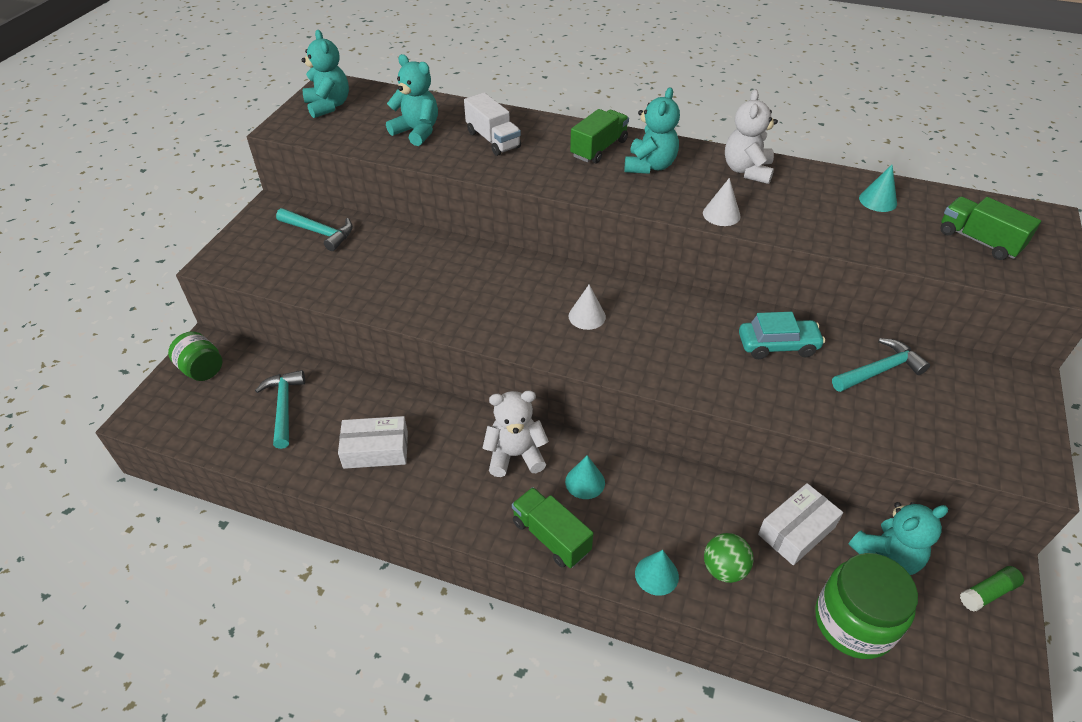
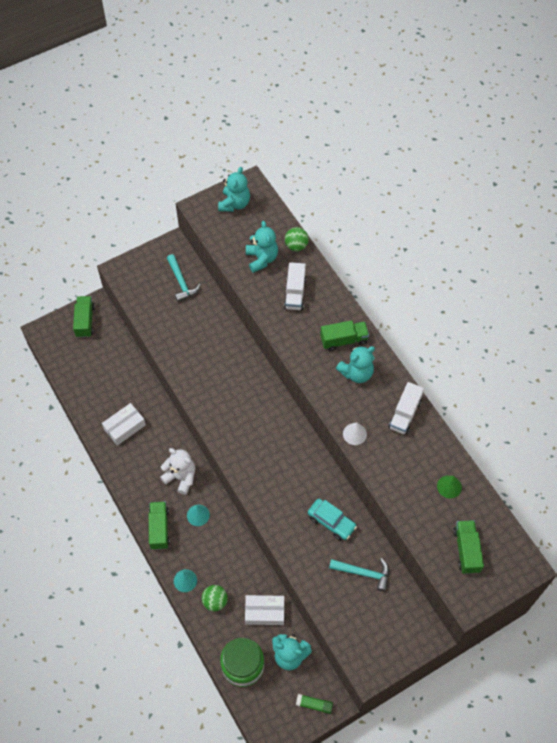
camera: 40 degrees right, 15 degrees up
green jar [168,332,222,381] -> green truck [73,296,95,338]
turquoise hammer [255,370,305,449] -> none
white box [338,416,408,469] -> white box turned 75 degrees counterclockwise [102,403,146,446]
white cone [569,285,606,330] -> none
white teddy bear [725,90,778,184] -> white truck [388,382,424,435]
turquoise cone [859,165,897,212] -> green cone [437,475,462,498]
none -> green ball [285,227,309,251]

